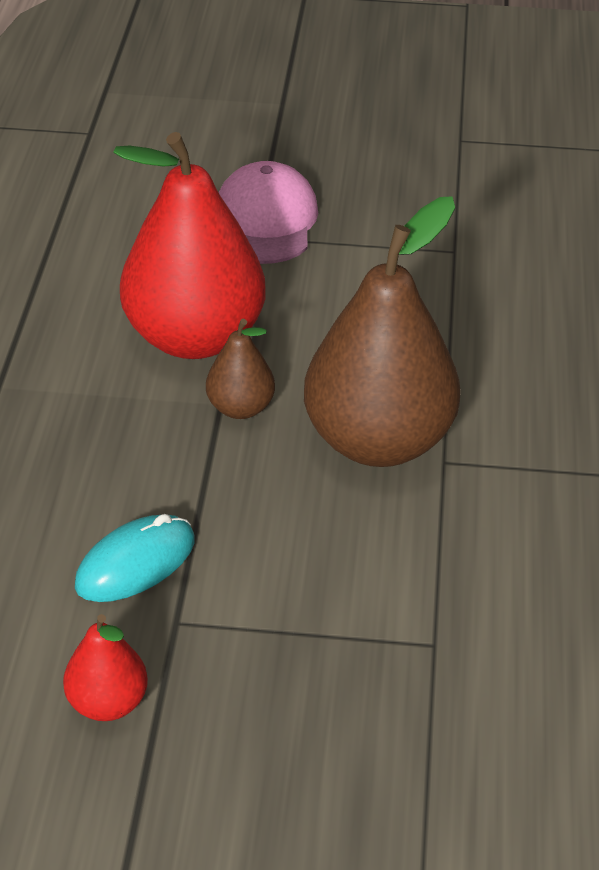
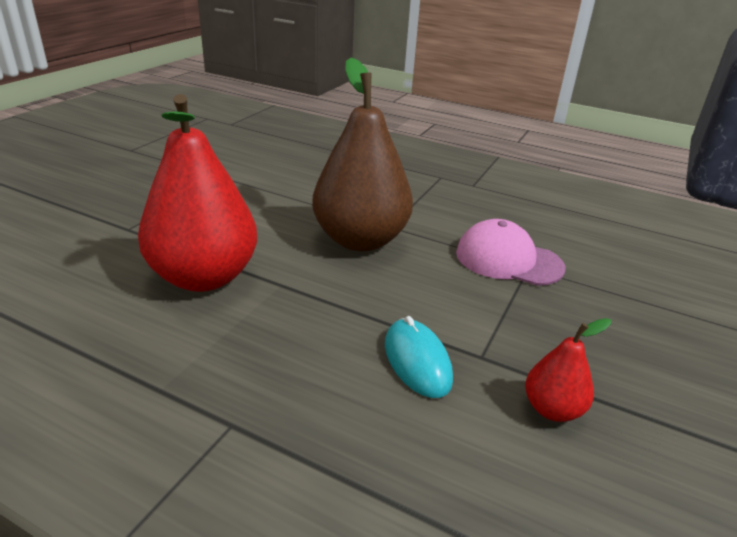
camera: 70 degrees left, 10 degrees down
brown pear [206,319,275,419] -> none
pink cap [219,161,318,264] -> pink cap moved to [456,219,565,286]

